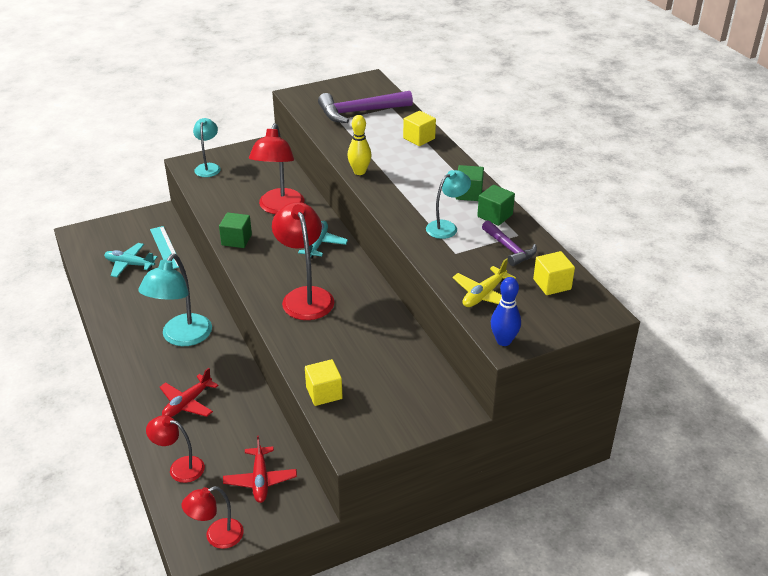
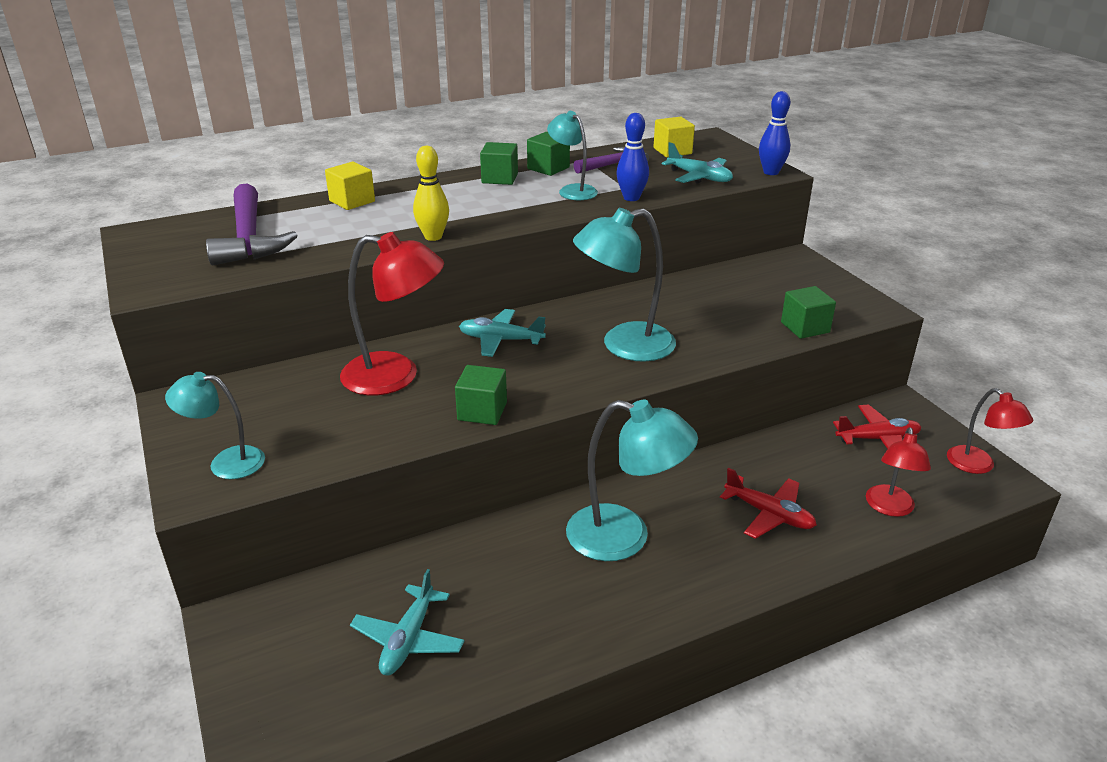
camera: 90 degrees left, 5 degrees down
turquoise ruler [150,226,179,269] -> none
red lamp [272,202,334,320] -> turquoise lamp [573,208,676,362]
yellow cube [305,359,343,406] -> green cube [781,286,836,339]
yellow plane [453,258,516,307] -> turquoise plane [661,142,733,184]
none -> blue bowling pin [616,113,649,201]

